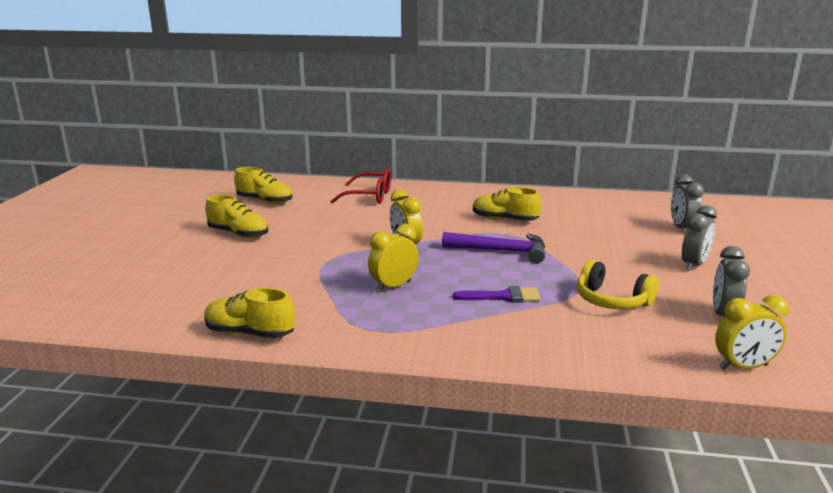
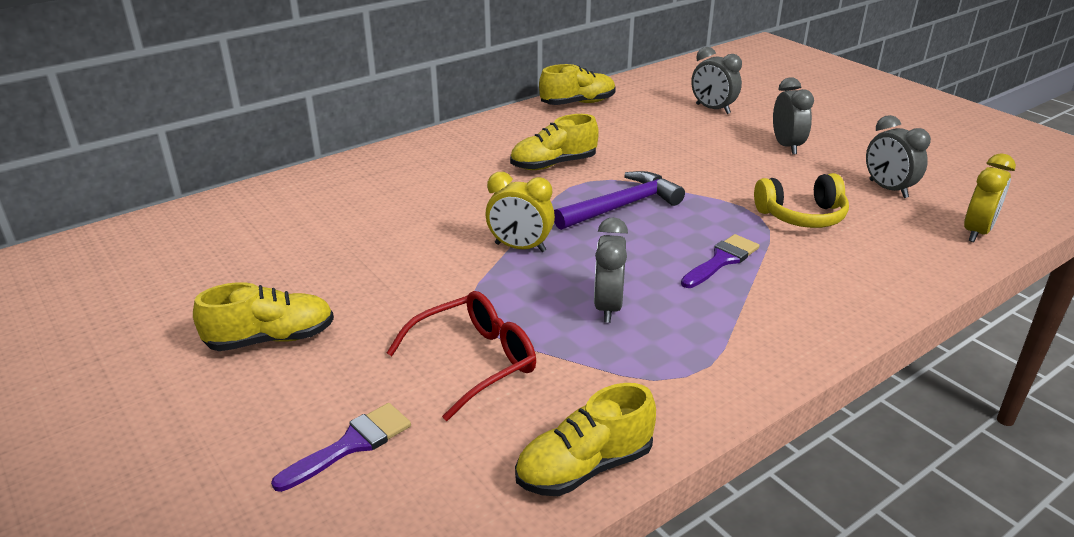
camera: 45 degrees left, 10 degrees up
yellow shoe [234,167,292,204] -> yellow shoe moved to [539,64,616,105]
red glasses [330,169,391,203] -> red glasses moved to [387,291,536,421]
yellow clock [368,224,419,292] -> grey clock [594,217,628,323]
none -> purple brush [271,403,411,492]

